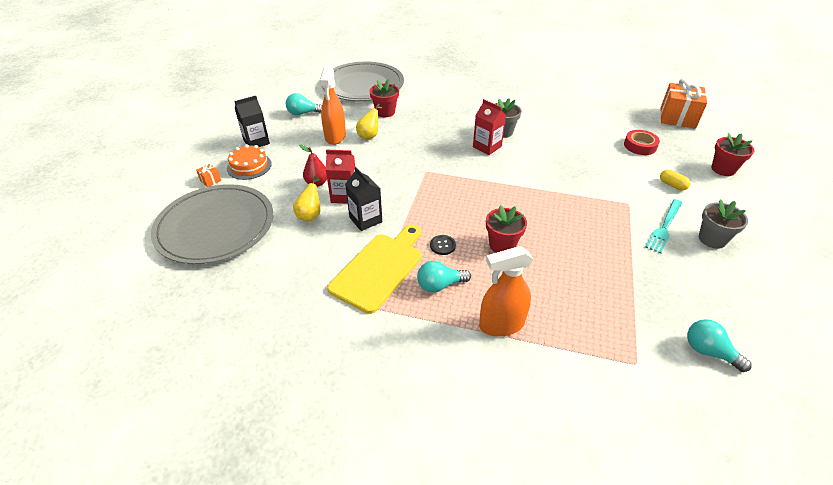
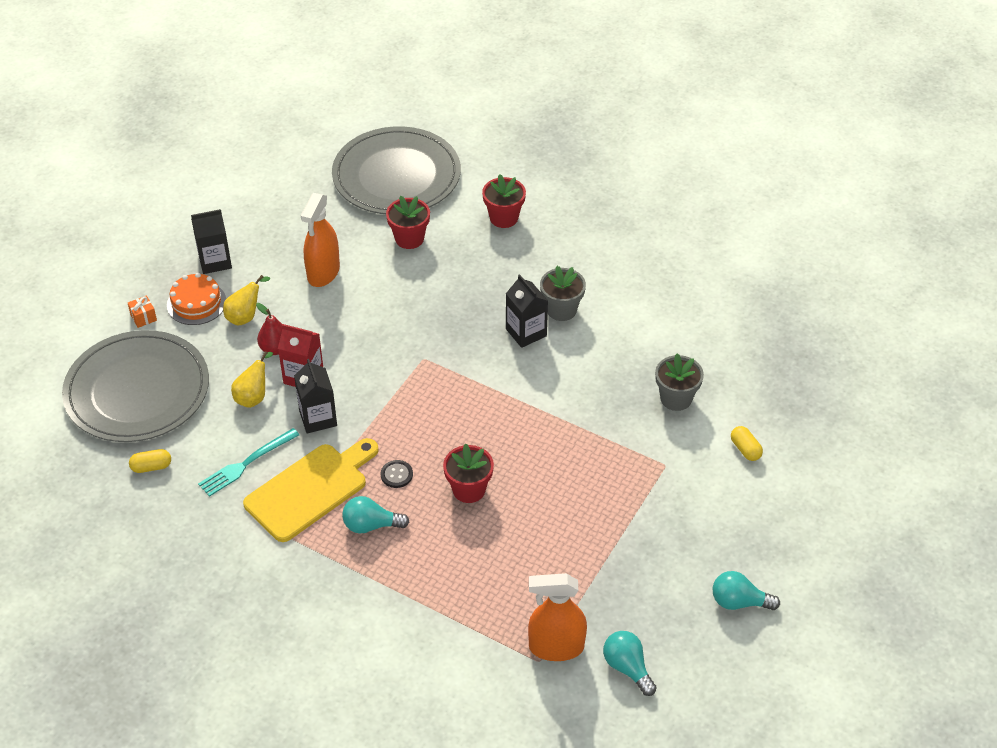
camera: 15 degrees right, 5 degrees up
turquoise light bulb [286,93,322,115] -> turquoise light bulb moved to [713,571,780,610]
yellow pear [356,103,382,140] -> yellow pear moved to [223,275,270,326]
red carton [473,99,506,155] -> black carton [506,274,548,348]
orange spray bottle [479,246,533,337] -> orange spray bottle moved to [528,573,587,661]
red tape [624,130,660,155] -> none
turquoise fork [645,199,682,253] -> turquoise fork moved to [198,428,299,497]
orange gift [660,78,707,129] -> none
grey flower pot [699,199,748,249] -> grey flower pot moved to [655,353,704,411]
red flower pot [711,133,754,176] -> red flower pot moved to [482,174,526,228]
none -> yellow capsule [129,449,171,473]

